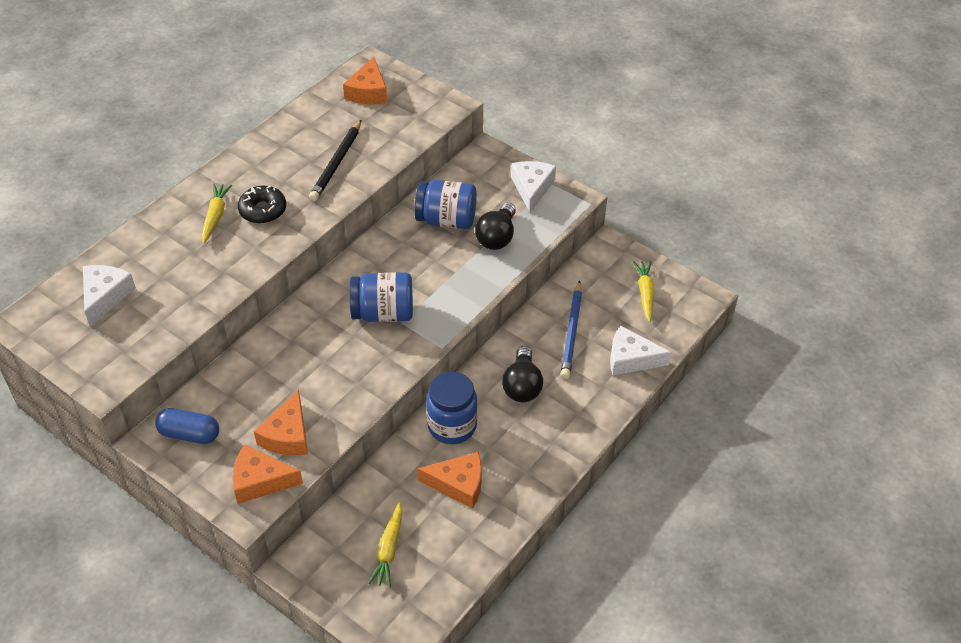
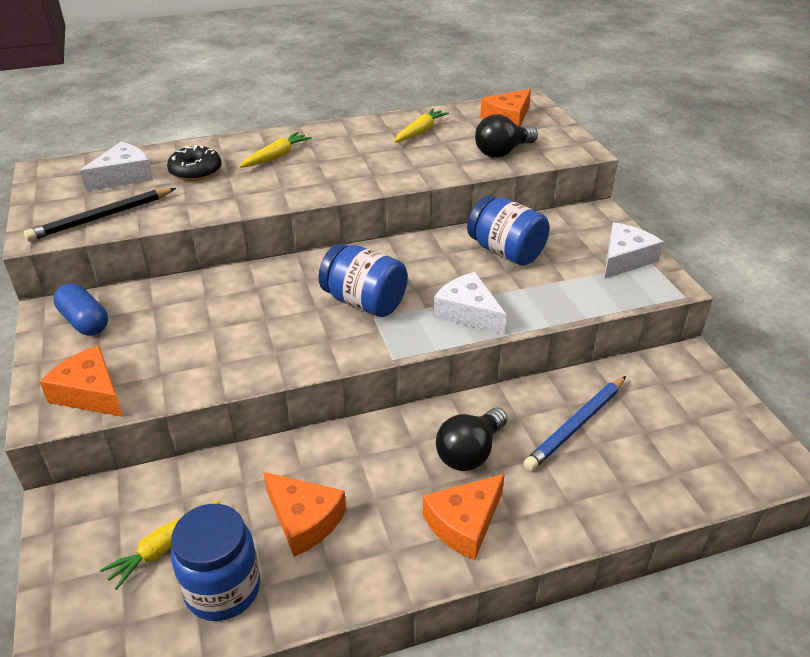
camera: 35 degrees right, 10 degrees down
black donut [238,186,286,224] -> black donut moved to [167,145,221,181]
orange cheese [254,390,308,456] -> orange cheese moved to [423,474,505,560]
black pencil [309,120,361,201] -> black pencil moved to [24,188,176,241]
blue jar [426,372,478,444] -> blue jar moved to [171,504,260,621]
black light bulb [475,203,516,250] -> black light bulb moved to [475,114,538,158]
white cheese [610,326,671,375] -> white cheese moved to [433,272,506,335]
yellow carrot [633,261,655,322] -> yellow carrot moved to [394,108,449,143]

